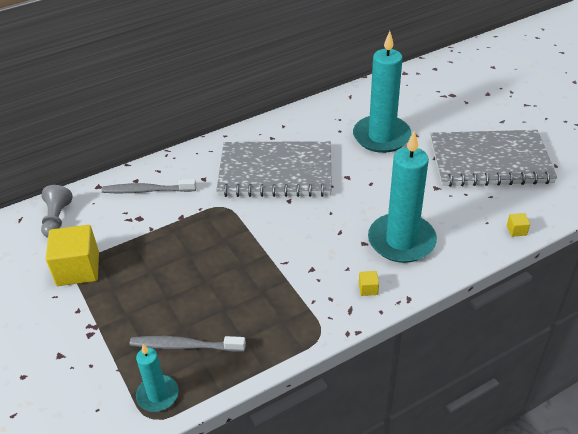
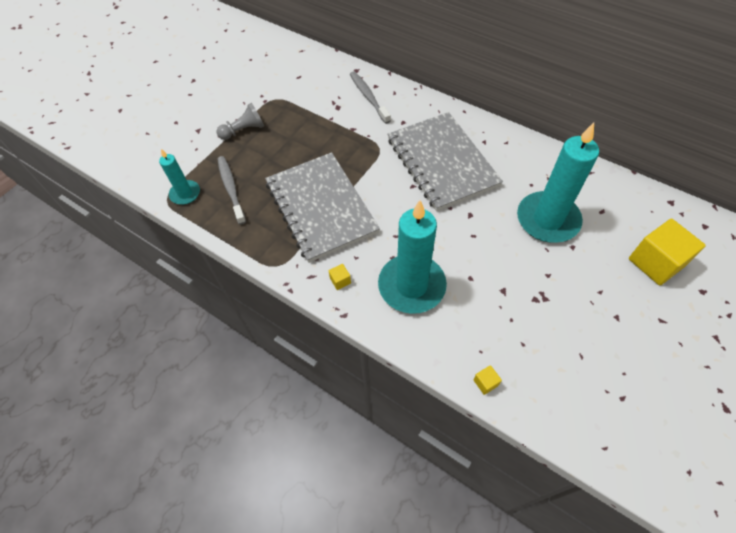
camera: 65 degrees right, 15 degrees up
grey pawn [41,185,73,238] -> grey pawn moved to [217,103,264,140]
yellow cube [46,225,99,286] -> yellow cube moved to [629,219,706,285]
grey notebook [430,130,557,187] -> grey notebook moved to [265,152,380,263]

